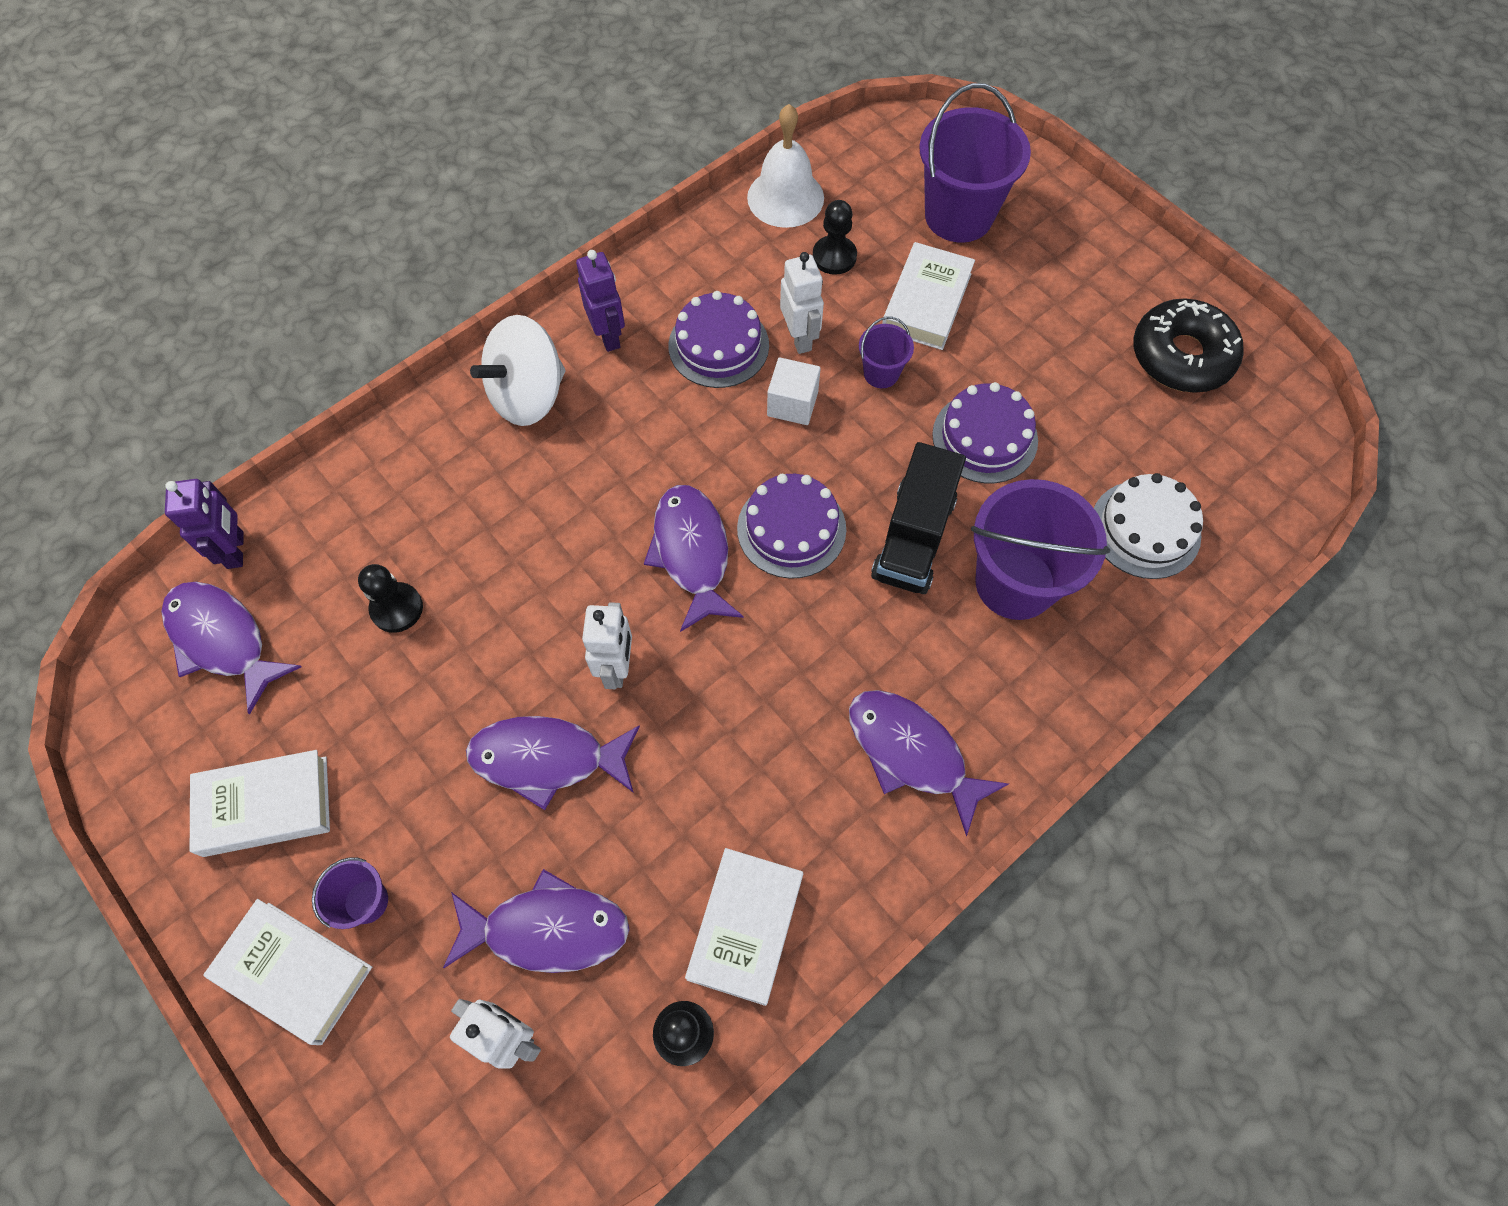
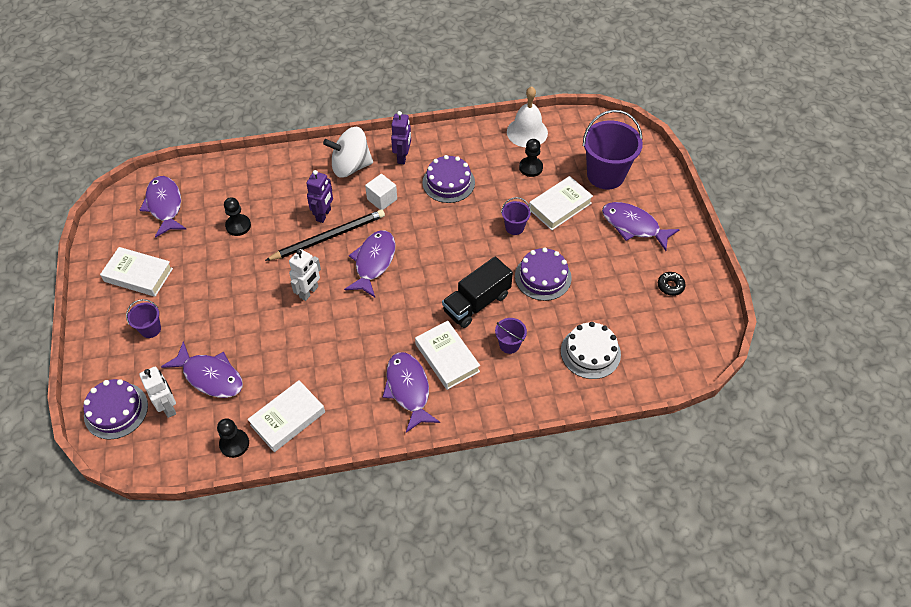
camera: 30 degrees right, 10 degrees down
purple robot [165,479,244,569] -> purple robot moved to [306,170,333,223]
white book [203,899,372,1045] -> white book moved to [415,321,480,390]
purple fish [466,716,640,810] -> purple fish moved to [602,202,680,251]
purple cake [737,474,846,579] -> purple cake moved to [83,379,148,440]
white cube [767,357,821,425] -> white cube moved to [365,174,397,210]
white robot [780,252,824,354] -> none
purple bucket [971,479,1111,620] -> purple bucket [495,318,527,354], size x0.48
black donut [1133,298,1244,393] -> black donut [658,272,686,296], size x0.46
none -> black pencil [265,210,385,261]

